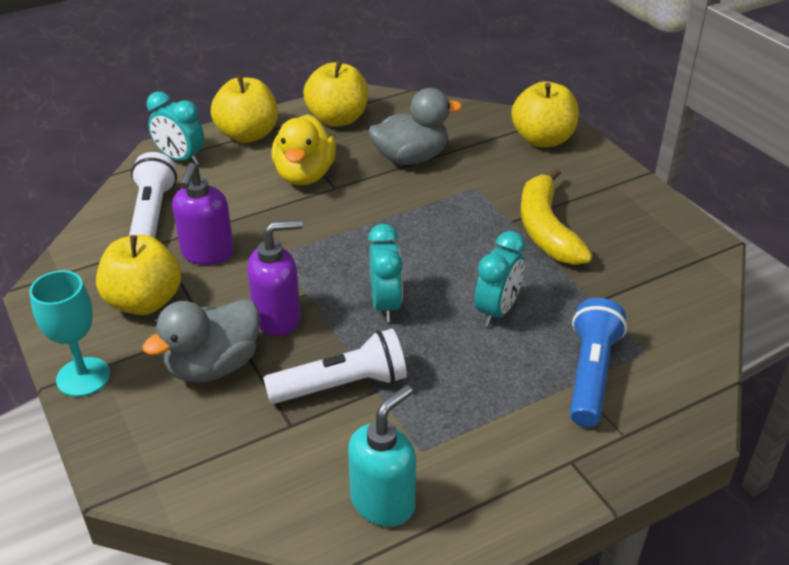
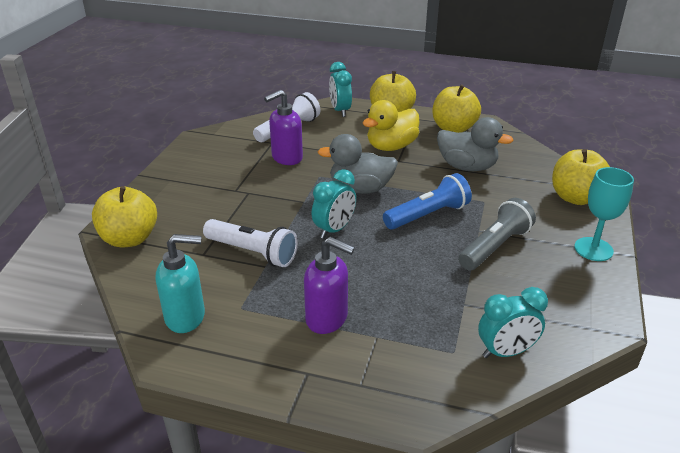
camera: 45 degrees right, 5 degrees down
turquoise goblet [29,270,110,397] -> turquoise goblet moved to [574,167,634,261]
yellow apple [96,234,181,315] -> yellow apple moved to [92,186,157,248]
grey duck [142,299,259,383] -> grey duck moved to [318,134,398,194]
purple soap dispenser [247,219,303,336] -> purple soap dispenser moved to [304,237,355,334]
turquoise clock [475,231,526,327] -> turquoise clock moved to [478,287,548,358]
yellow banana [520,167,593,265] -> grey flashlight [458,198,536,270]
blue flashlight [570,298,627,427] -> blue flashlight moved to [383,173,472,230]

